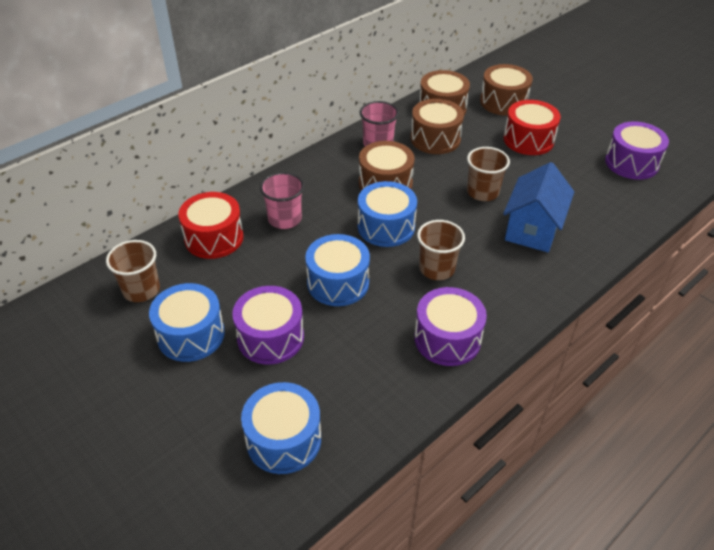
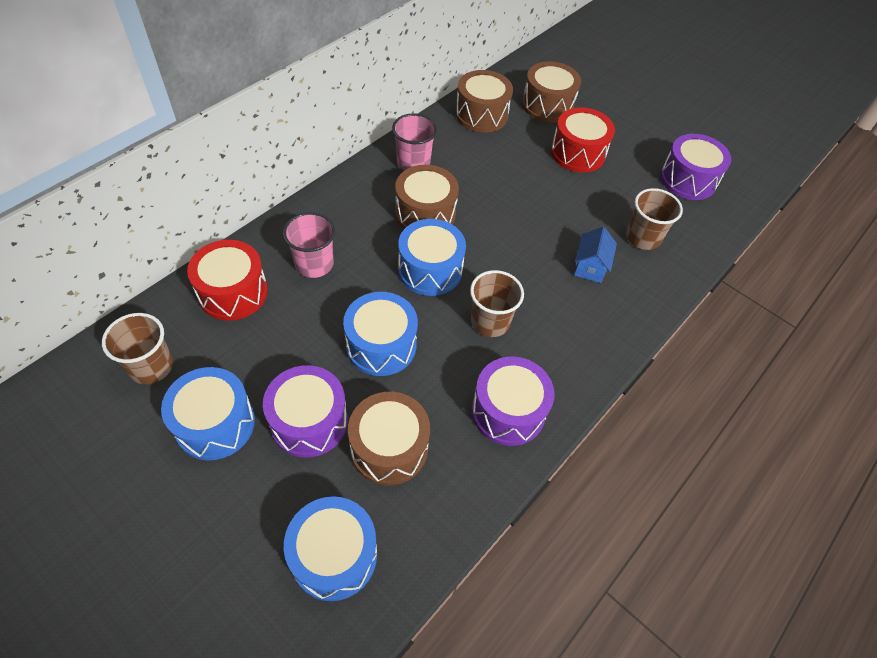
camera: 10 degrees left, 10 degrees up
brown drum [411,99,464,154] -> brown drum moved to [348,392,430,485]
brown cup [467,147,510,201] -> brown cup moved to [626,188,683,250]
blue house [503,162,574,252] -> blue house [574,227,617,283], size x0.57

